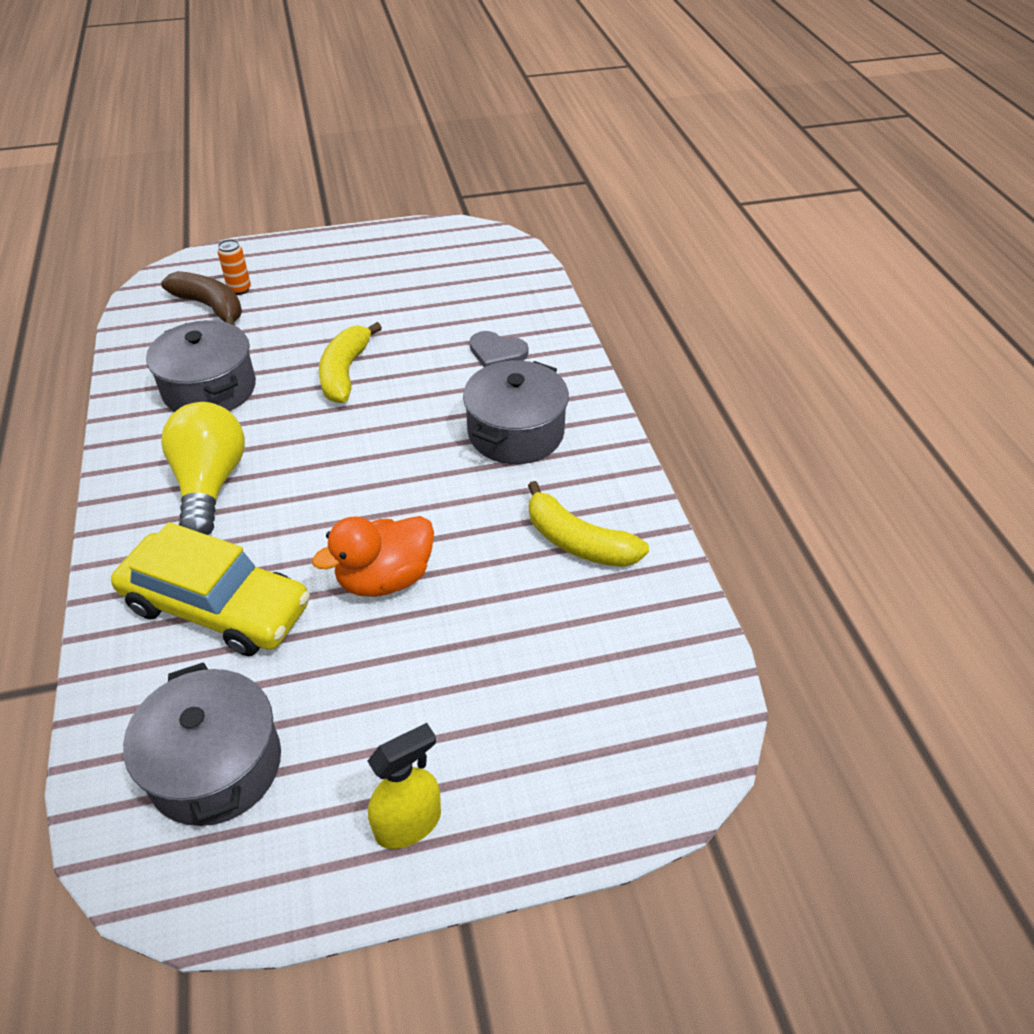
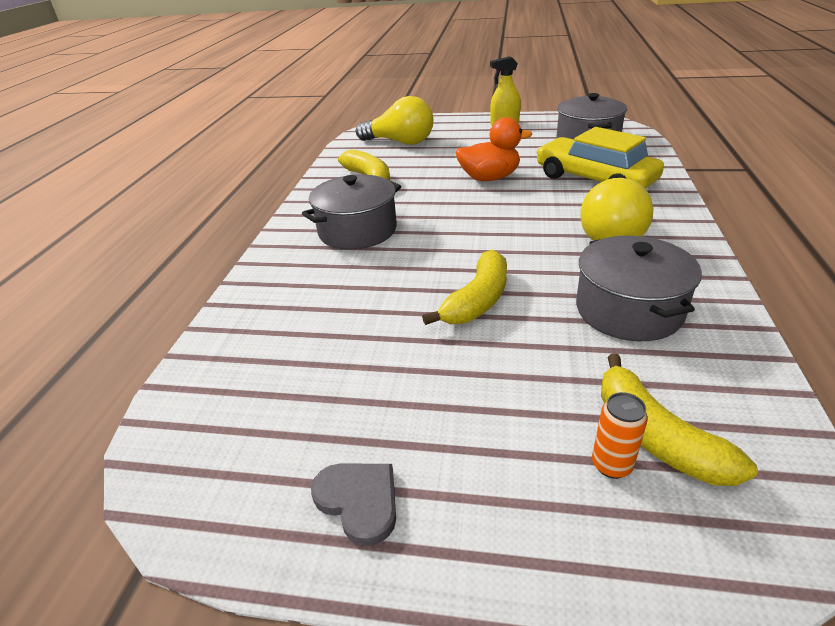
camera: 155 degrees left, 10 degrees down
brown banana [161,271,242,325] -> yellow banana [601,353,758,486]
grey heart [470,331,528,367] -> grey heart moved to [311,464,396,546]
none -> yellow light bulb [356,96,433,145]

